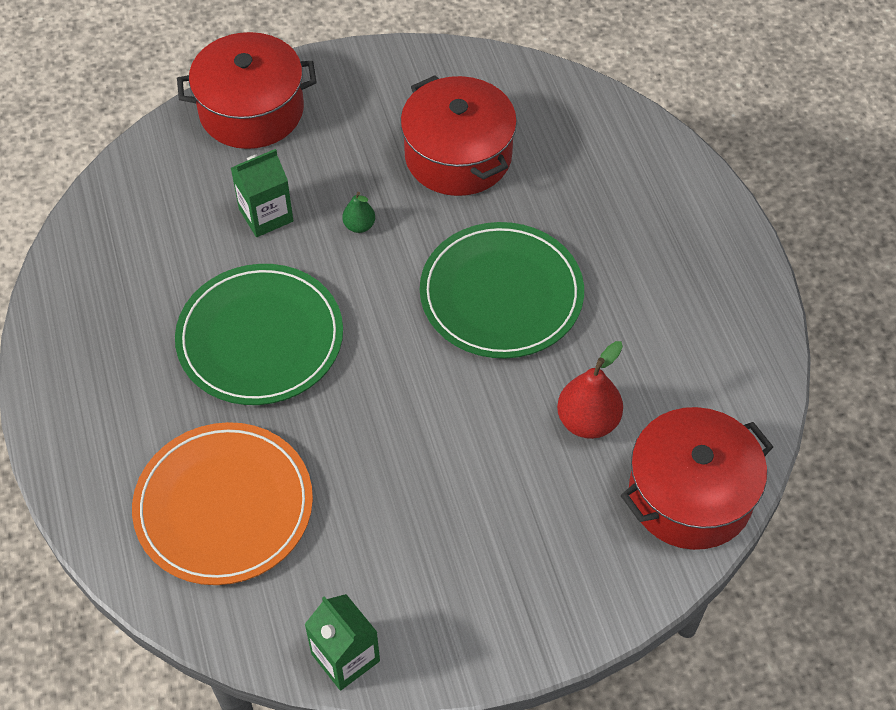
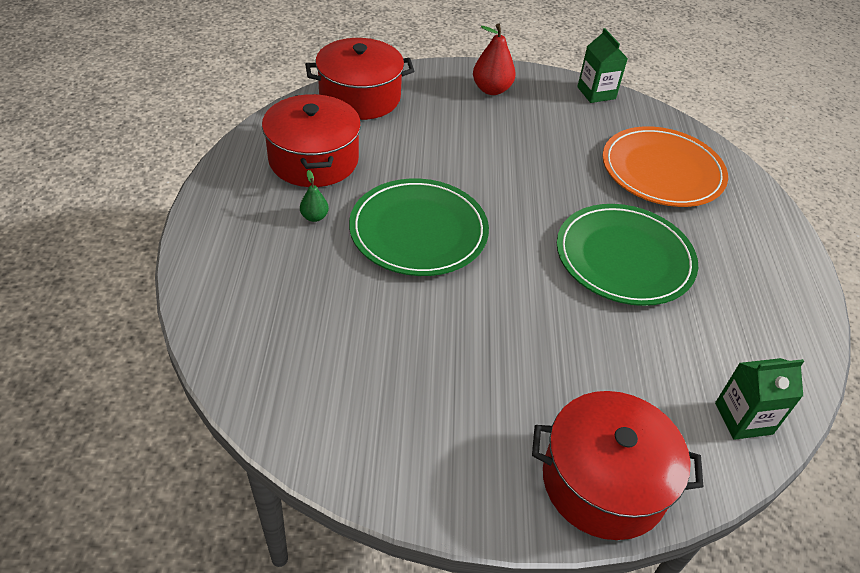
camera: 165 degrees left, 10 degrees down
green carton [231,149,293,237] -> green carton moved to [715,358,804,440]
green pear [342,192,375,233] -> green pear moved to [300,170,329,222]
red pot [400,75,517,196] -> red pot moved to [262,94,361,187]
red pear [557,341,623,439] -> red pear moved to [473,23,516,95]

